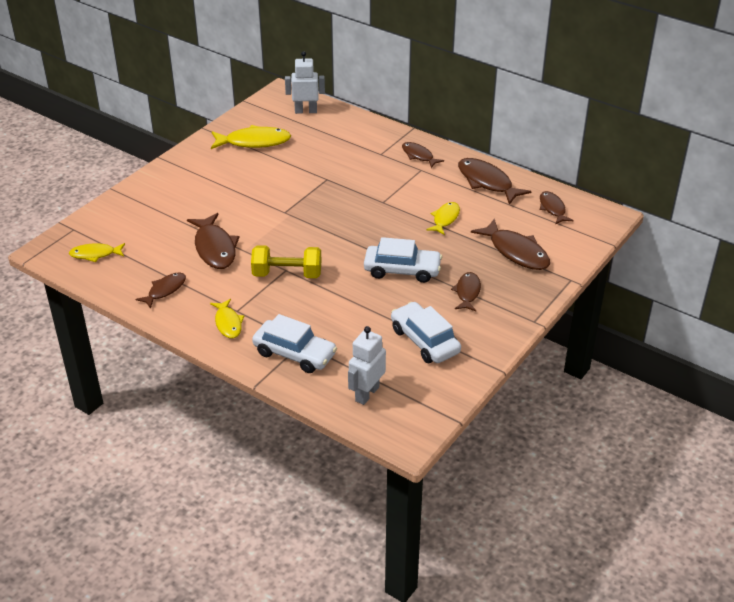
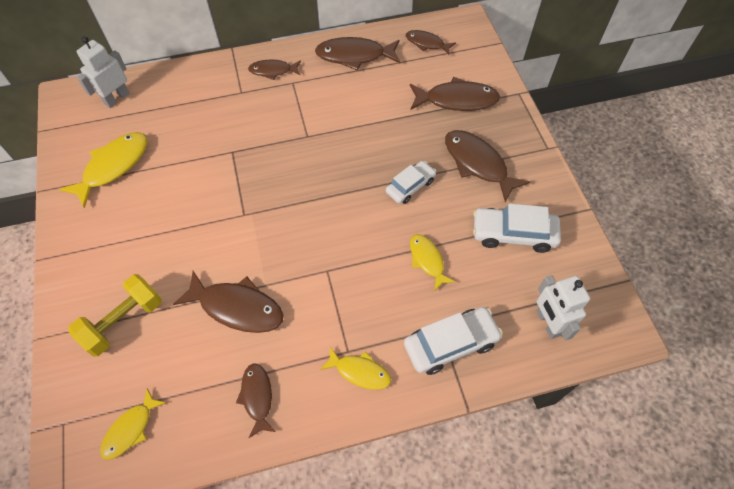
camera: 50 degrees left, 20 degrees up
yellow dumbbell [251,245,322,278] -> yellow dumbbell moved to [68,274,162,357]
white car [364,237,442,283] -> white car [386,161,436,204], size x0.67
yellow fish [426,202,460,235] -> yellow fish moved to [410,234,456,291]
brown fish [451,272,481,311] -> brown fish [445,130,530,203], size x1.65

